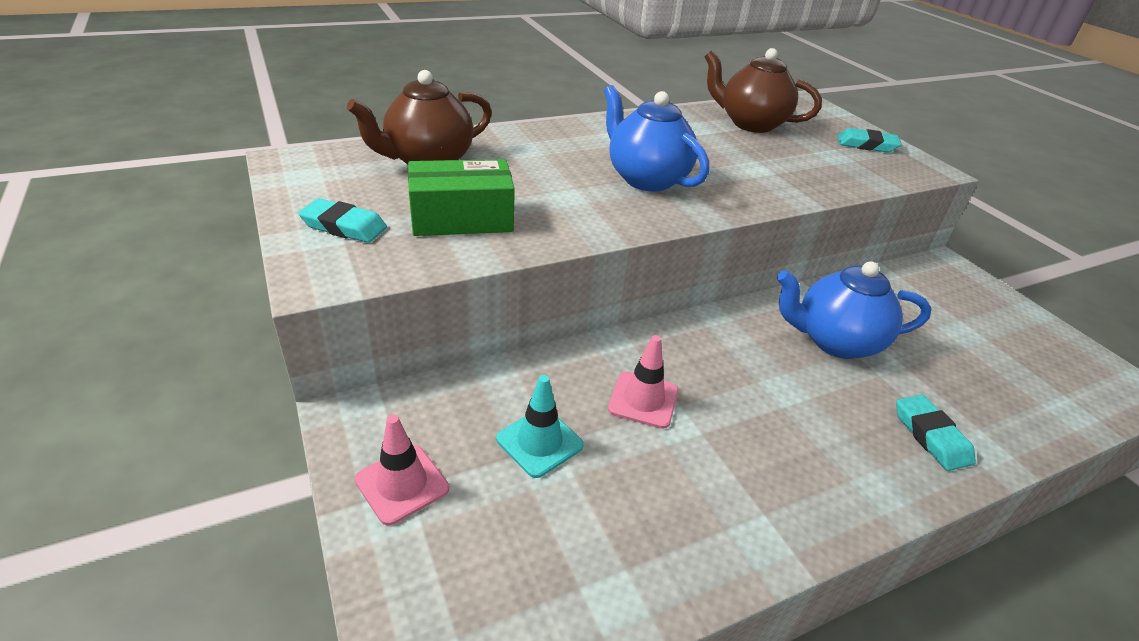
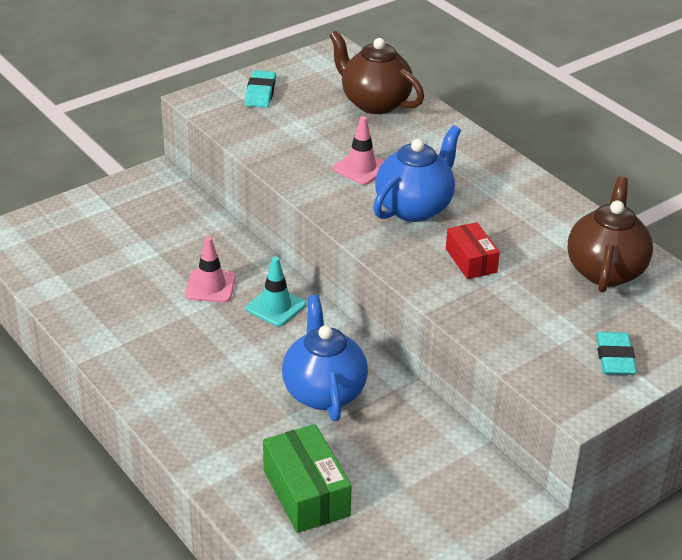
camera: 80 degrees right, 0 degrees up
pink traffic cone [355,415,449,525] -> pink traffic cone moved to [333,116,384,185]
green box [408,159,515,236] -> green box moved to [263,424,352,533]
turquoise traffic cone [496,375,584,478] -> turquoise traffic cone moved to [246,257,306,327]
turquoise eraser [896,395,976,471] -> none
none -> red box [446,222,500,279]

